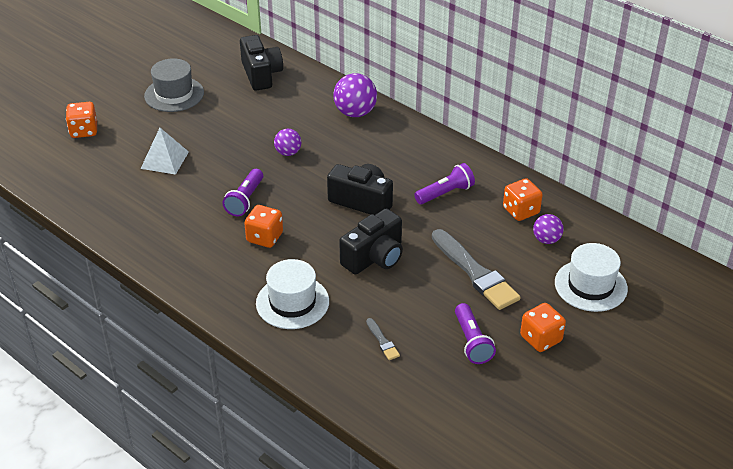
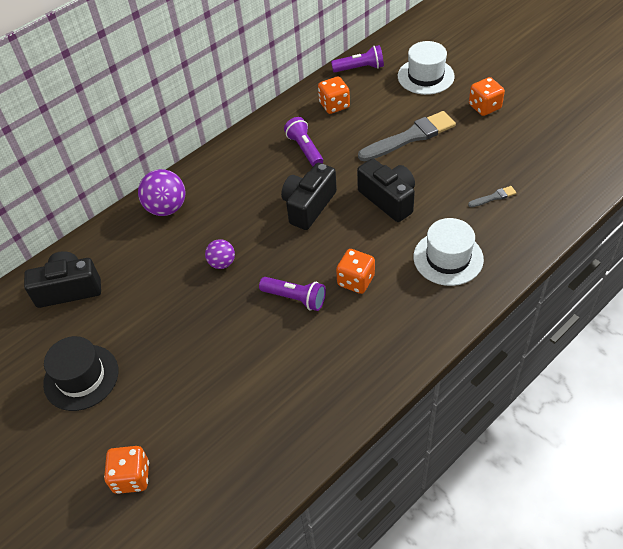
camera: 80 degrees left, 10 degrees up
white pyramid [140,128,189,175] -> none
grey hat [144,58,204,112] -> black hat [43,336,118,411]
purple flashlight [455,303,496,364] -> purple flashlight moved to [331,45,384,72]
purple ball [533,214,564,244] -> none

